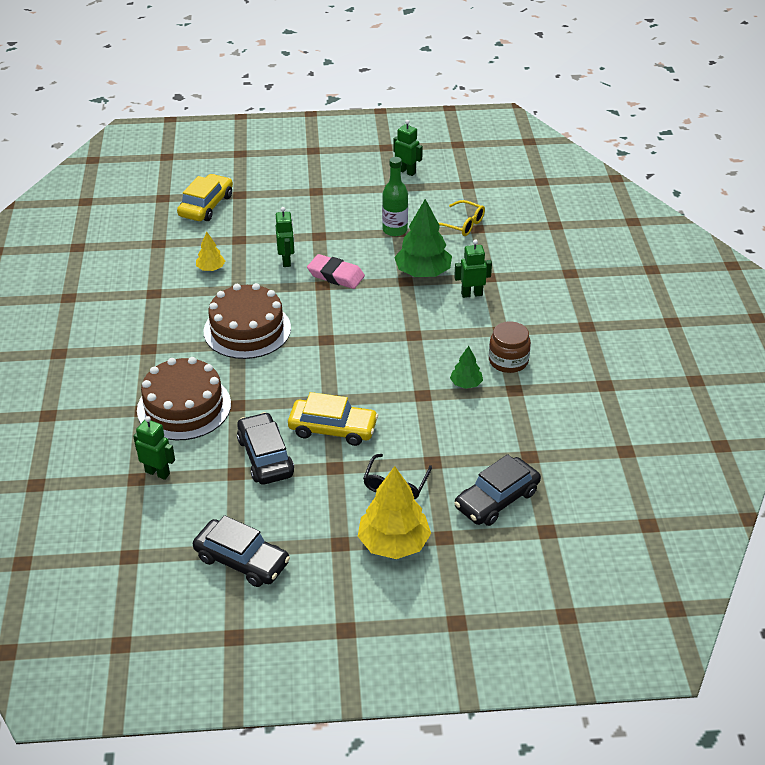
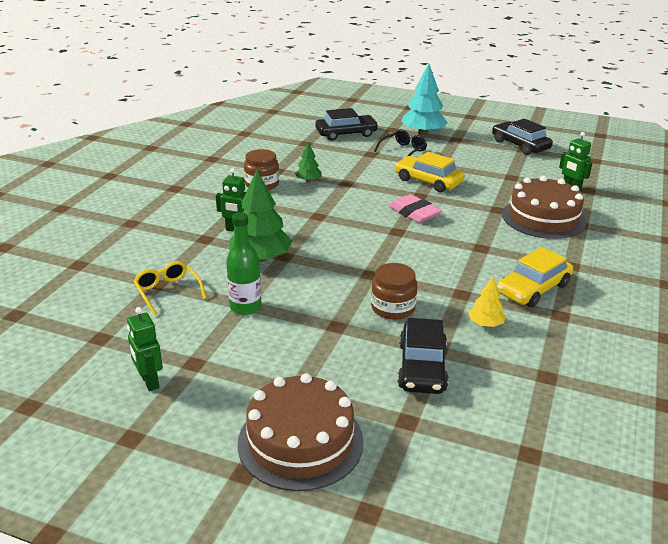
camera: 155 degrees left, 10 degrees down
yellow car [177,174,233,221] -> yellow car moved to [497,247,573,307]
brown cake [204,283,291,359] -> brown cake moved to [238,373,364,491]
black car [237,412,294,485] -> black car moved to [398,318,449,394]
green robot [276,207,294,267] -> brown jar [371,263,417,320]
pink eraser [307,254,365,289] -> pink eraser moved to [389,194,442,223]
yellow tree [358,466,431,559] -> turquoise tree [401,63,447,135]

